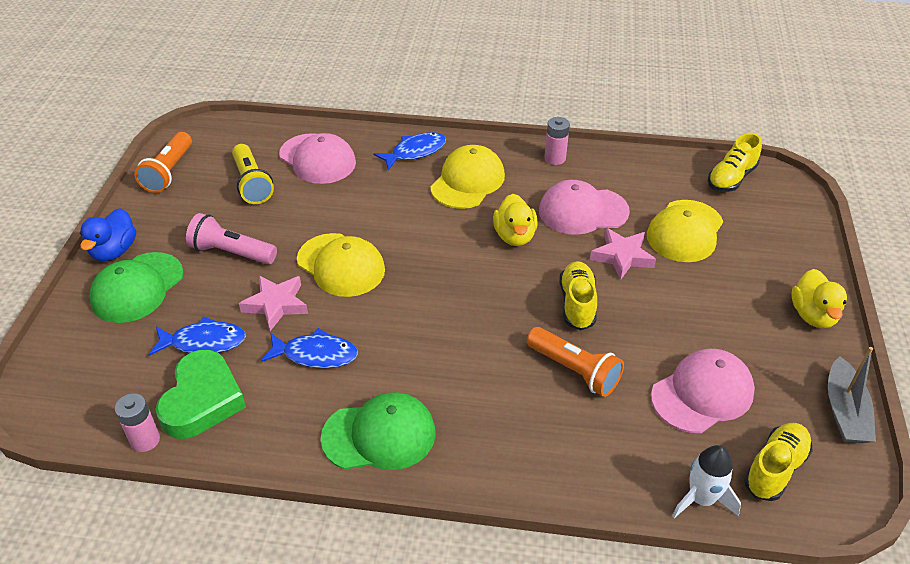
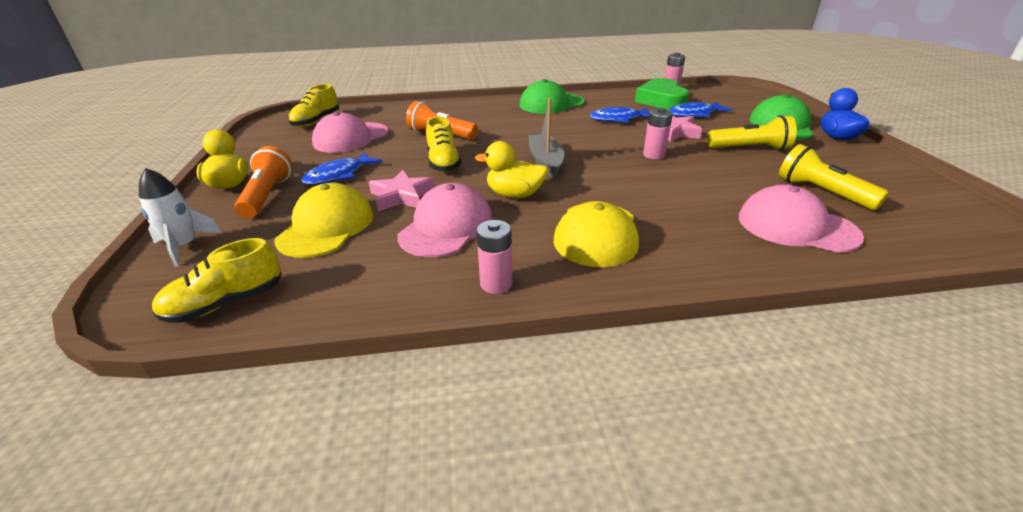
camera: 165 degrees right, 10 degrees down
orange flashlight [134,132,192,193] -> orange flashlight moved to [234,146,292,218]
pink flashlight [186,213,277,264] -> yellow flashlight [707,115,797,151]
yellow cap [297,233,385,297] -> pink battery [643,108,673,159]
blue fish [373,132,446,170] -> blue fish moved to [301,152,382,185]
yellow duck [493,194,538,246] -> yellow duck turned 60 degrees counterclockwise [475,141,548,198]
pink cap [539,180,630,235] -> pink cap turned 45 degrees counterclockwise [397,183,492,257]
white rocket [672,445,741,518] -> white rocket moved to [139,168,222,267]
yellow shoe [708,133,762,192] -> yellow shoe turned 150 degrees counterclockwise [152,238,282,323]
grey boat [828,347,876,443] -> grey boat moved to [528,98,564,178]

